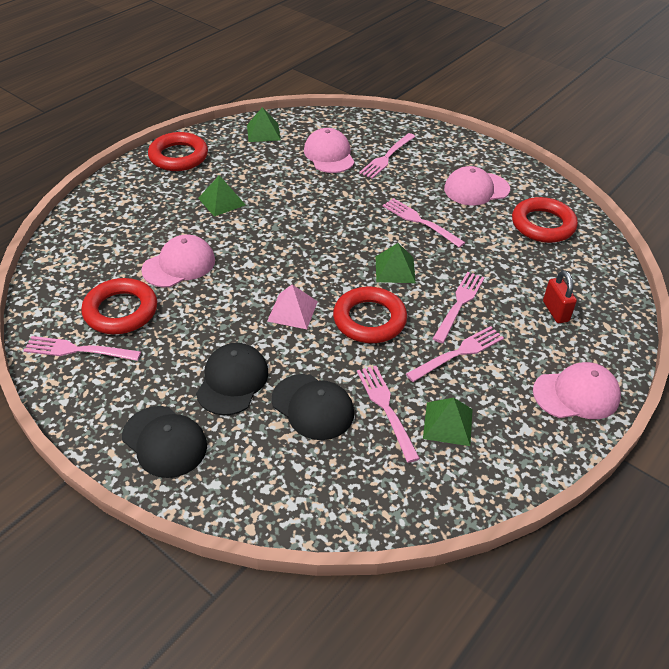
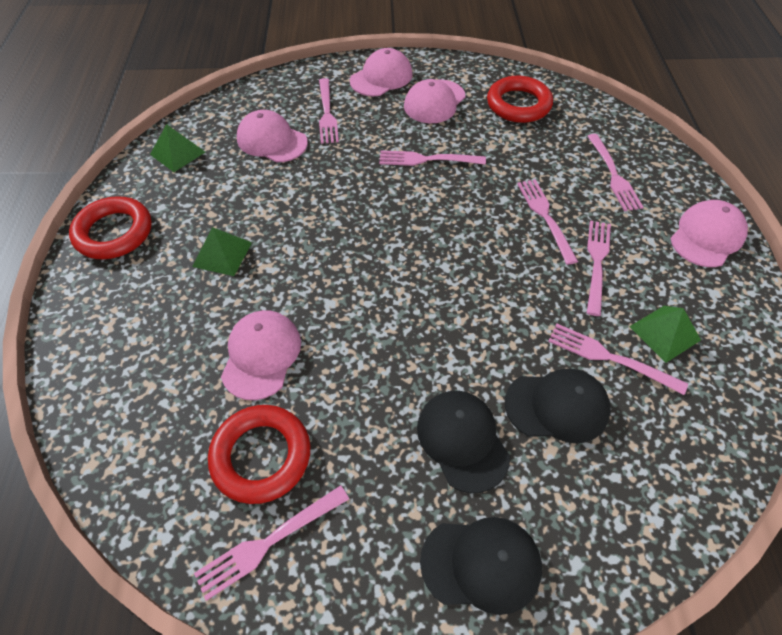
camera: 40 degrees left, 10 degrees up
pink pyramid [267,284,318,329] -> none
red ring [333,287,407,343] -> none
green pyramid [376,243,416,283] -> none
red padlock [543,270,577,323] -> pink fork [587,134,644,211]
none -> pink cap [350,48,413,96]

